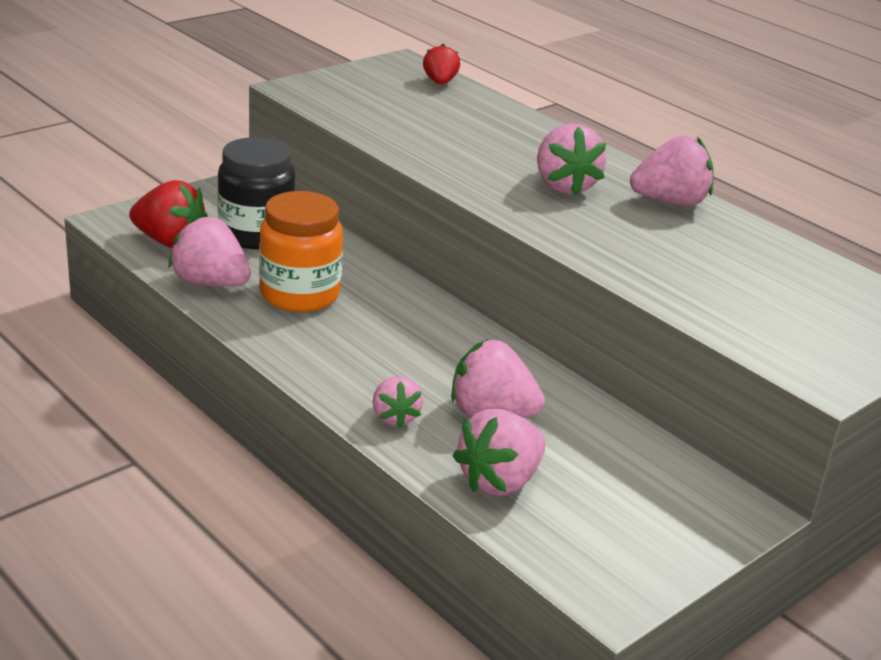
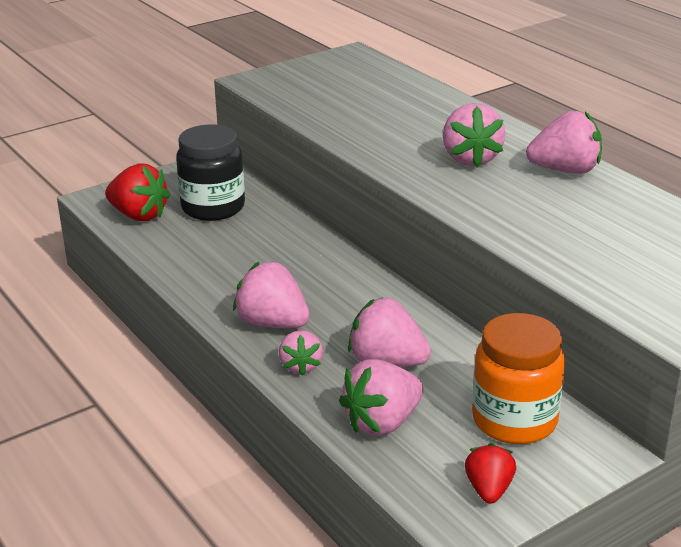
camera: 10 degrees right, 0 degrees up
pink strawberry [169,215,251,287] -> pink strawberry moved to [233,262,310,328]
orange jar [259,191,343,312] -> orange jar moved to [472,313,565,444]
red strawberry [423,44,460,85] -> red strawberry moved to [465,443,516,504]

